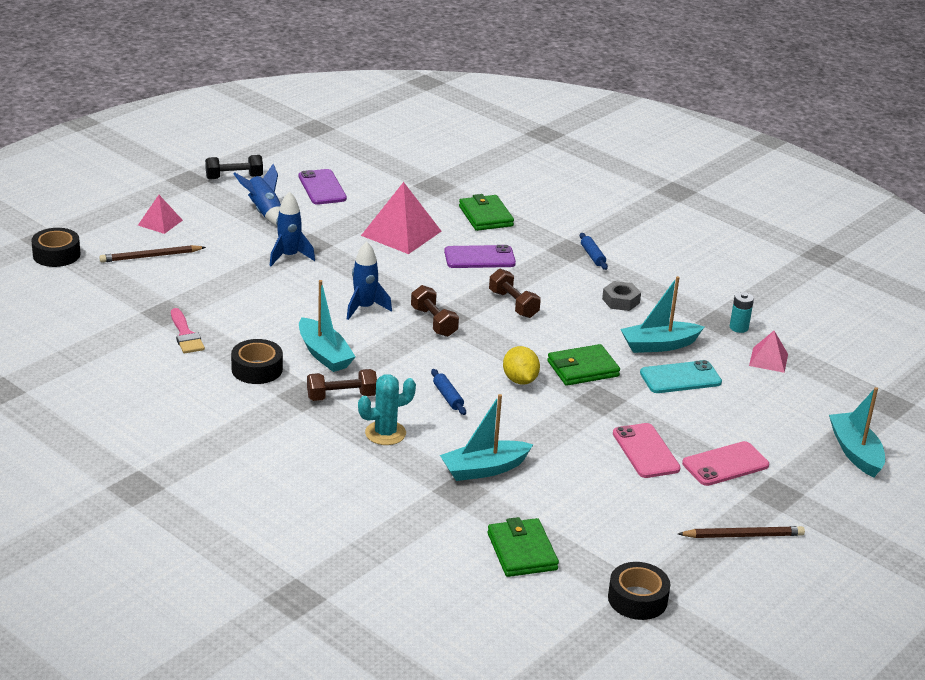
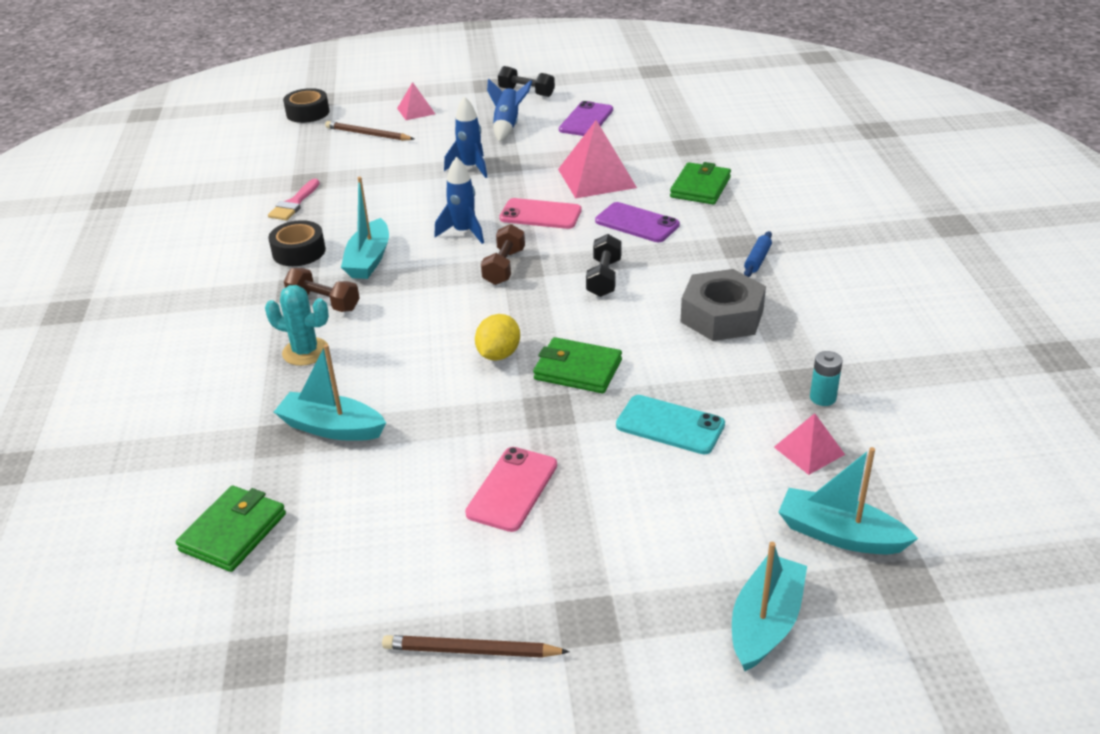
camera: 45 degrees right, 5 degrees up
blue rolling pin [431,369,466,415] -> none
brown dumbbell [489,269,541,318] -> black dumbbell [586,234,622,297]
grey nut [602,281,641,311] -> grey nut [681,269,766,341], size x1.82
black tape [608,562,671,620] -> none
turquoise boat [620,276,704,353] -> turquoise boat moved to [778,447,918,554]
brown pencil [678,526,805,538] -> brown pencil turned 150 degrees clockwise [382,635,570,658]
pink phone [682,441,769,486] -> pink phone moved to [499,198,581,229]

